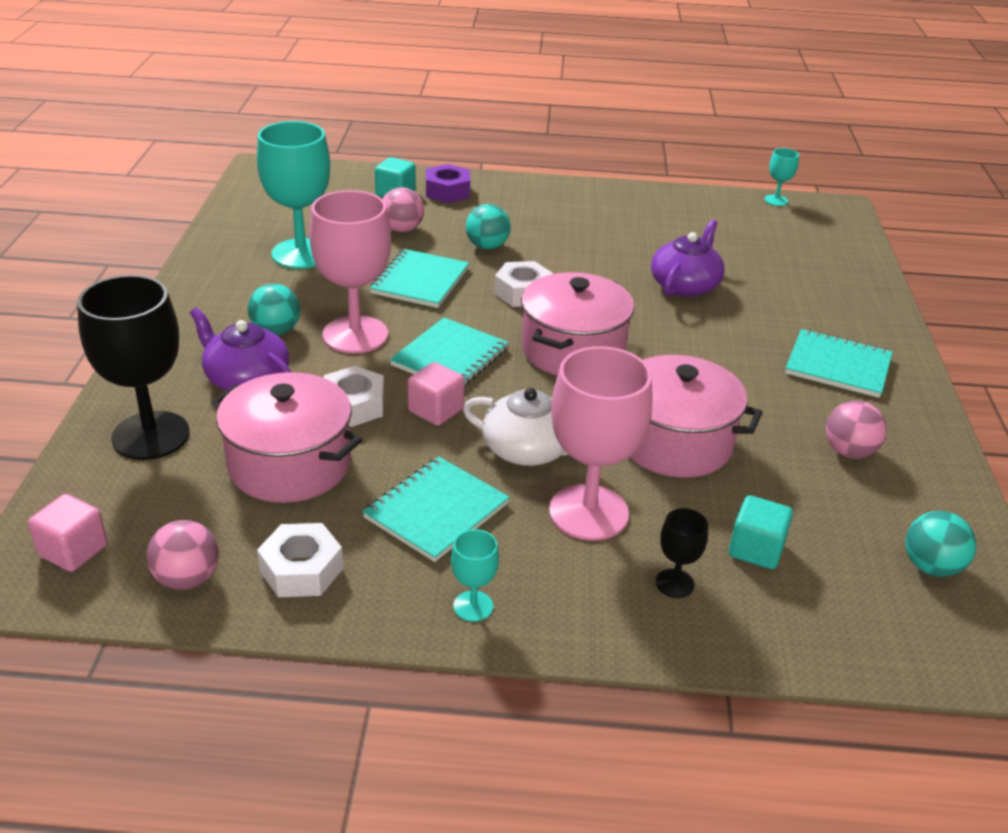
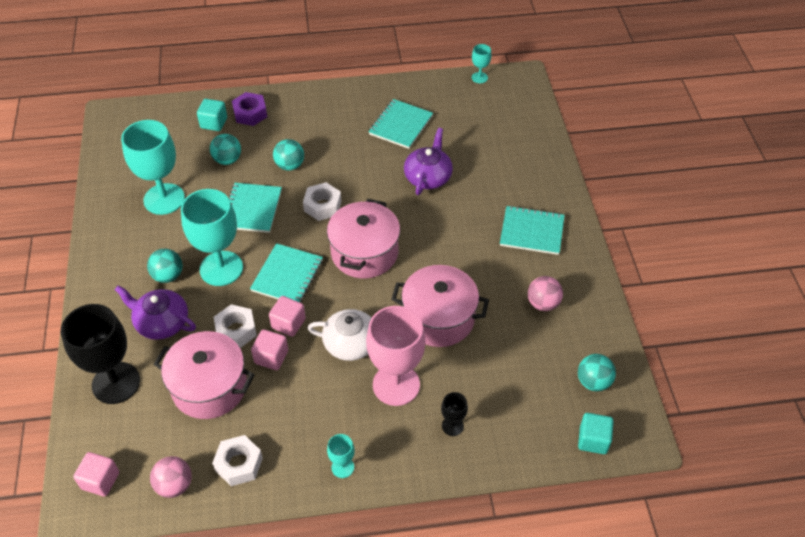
camera: 10 degrees left, 15 degrees up
pink goblet [309,190,391,354] -> turquoise goblet [181,189,243,286]
turquoise notebook [362,457,510,562] -> turquoise notebook moved to [368,99,433,149]
pink ball [383,187,424,232] -> turquoise ball [210,134,241,165]
turquoise cube [729,495,793,569] -> turquoise cube moved to [578,413,614,454]
none -> pink cube [251,329,288,370]

